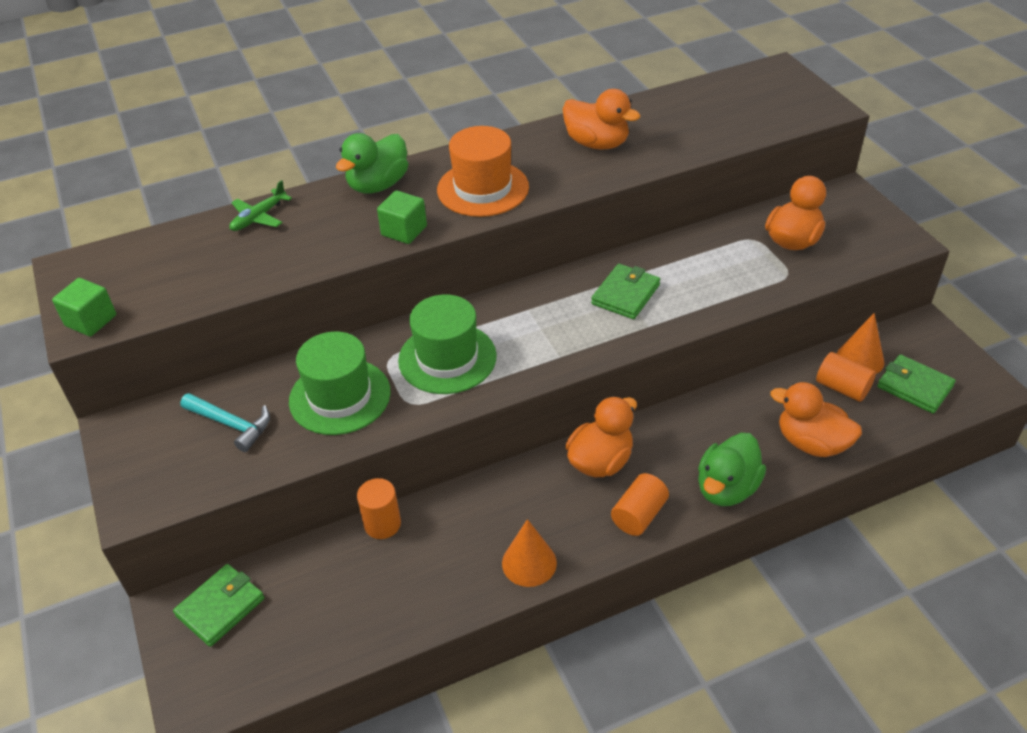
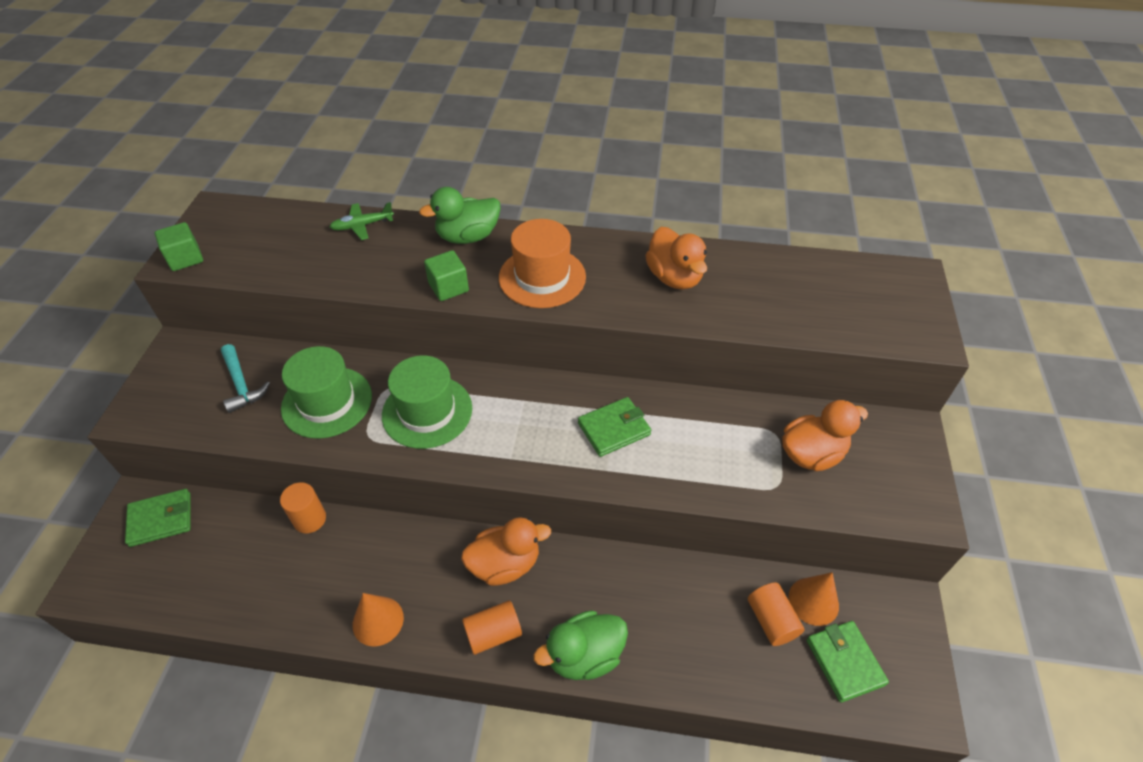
camera: 30 degrees right, 5 degrees up
orange duck [770,382,862,457] -> none

